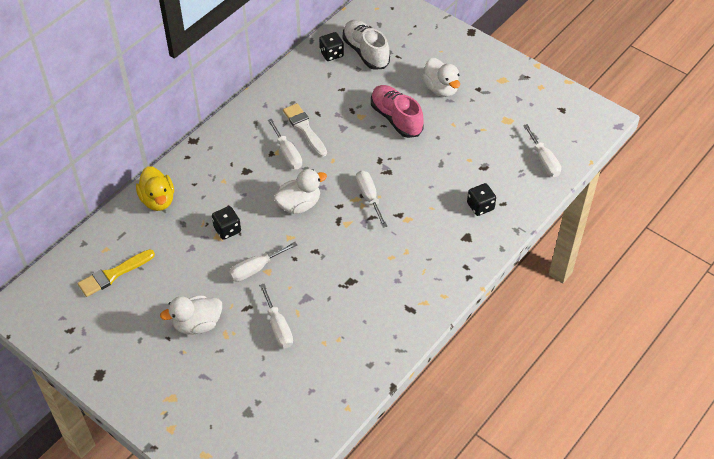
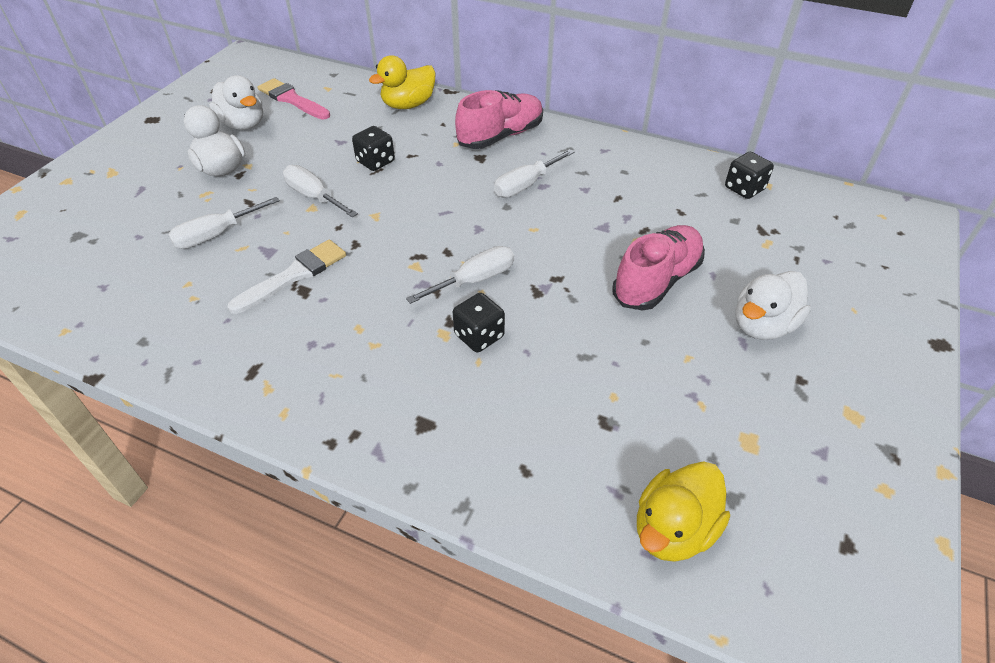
camera: 75 degrees right, 5 degrees down
yellow brush [78,249,155,297] -> pink brush [258,78,330,120]
white duck [274,169,327,214] -> white duck moved to [209,75,263,130]
white brush [283,103,327,157] -> white brush moved to [227,239,346,314]
white shoe [343,20,390,70] -> none
black dice [467,183,496,216] -> black dice moved to [453,293,505,352]
white screwdriver [523,124,561,177] -> yellow duck [637,461,730,562]
none -> pink shoe [455,90,543,149]

